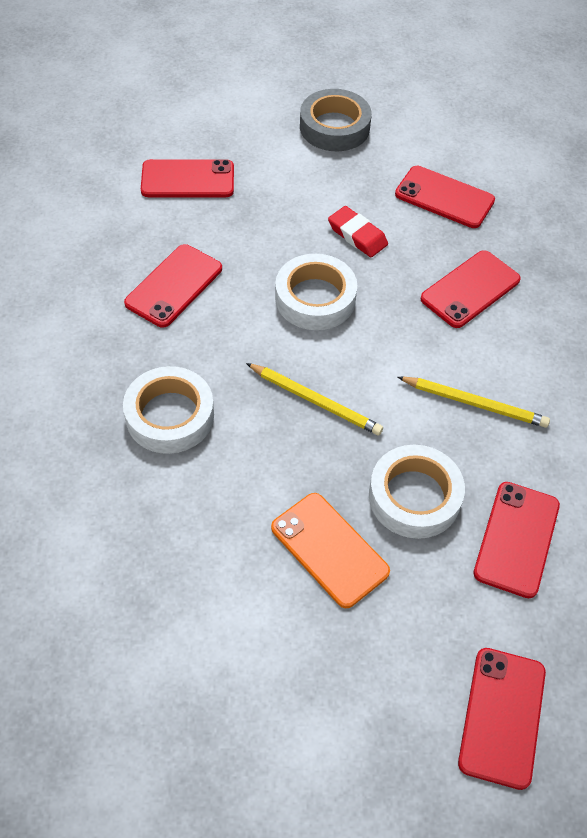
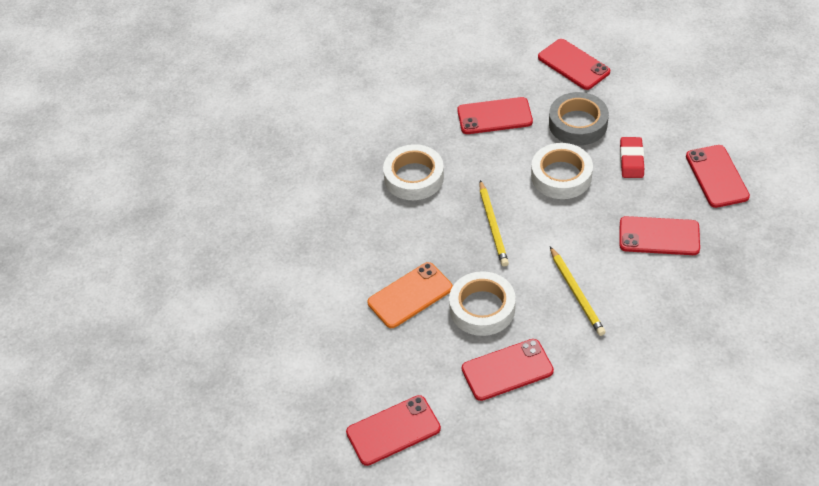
camera: 55 degrees right, 5 degrees down
orange phone [271,493,390,608] -> orange phone turned 45 degrees clockwise [367,262,453,328]
grey tape [300,89,372,151] -> grey tape moved to [549,92,609,145]

